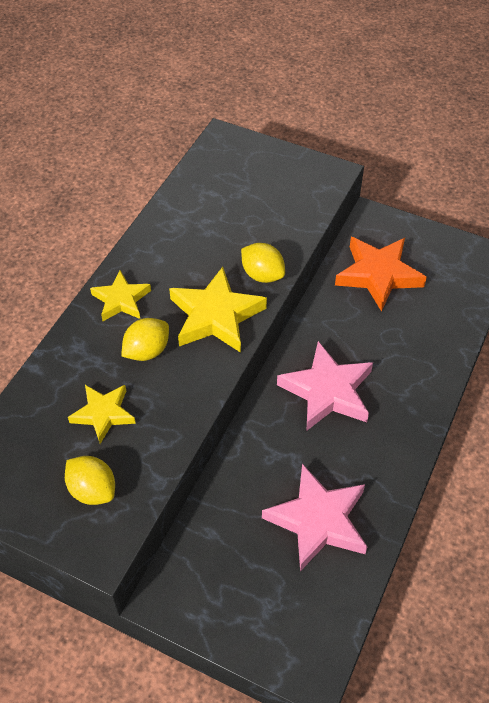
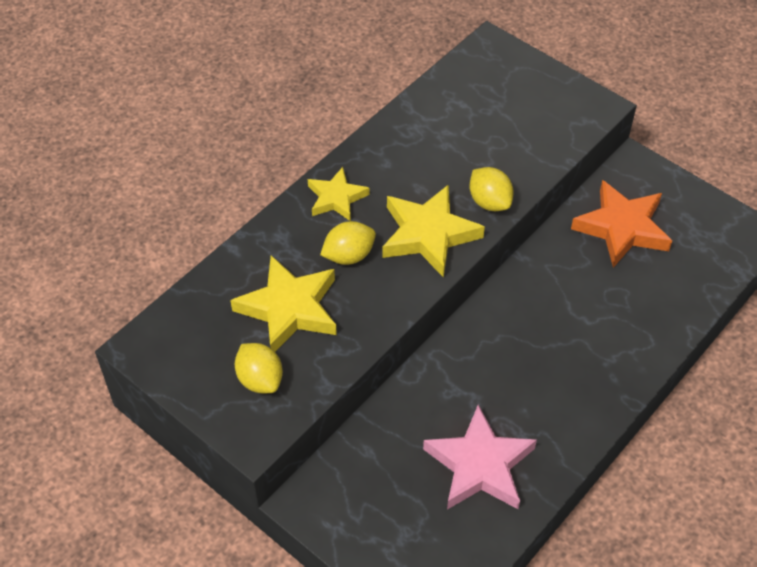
camera: 15 degrees right, 0 degrees up
yellow star [68,385,136,444] -> yellow star [230,255,337,352], size x1.62
pink star [277,341,373,430] -> none

